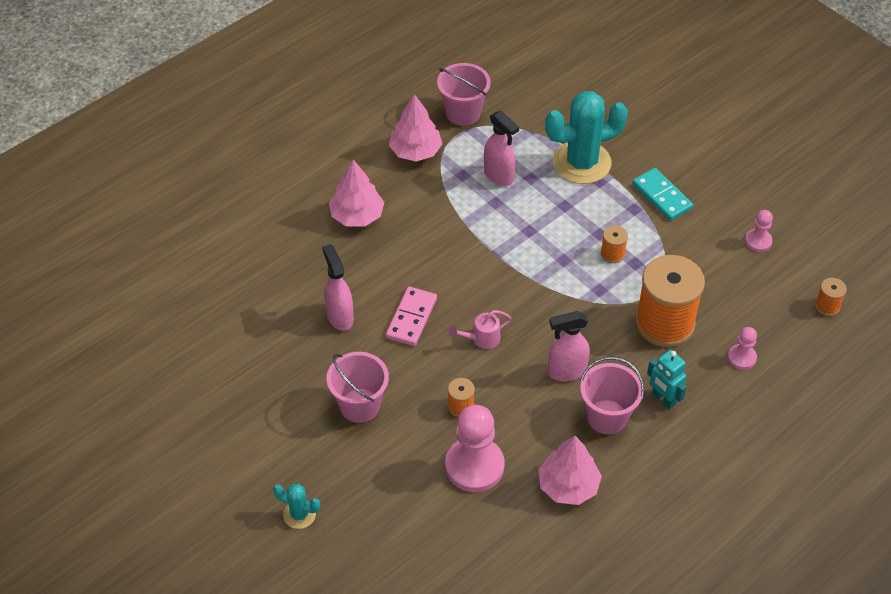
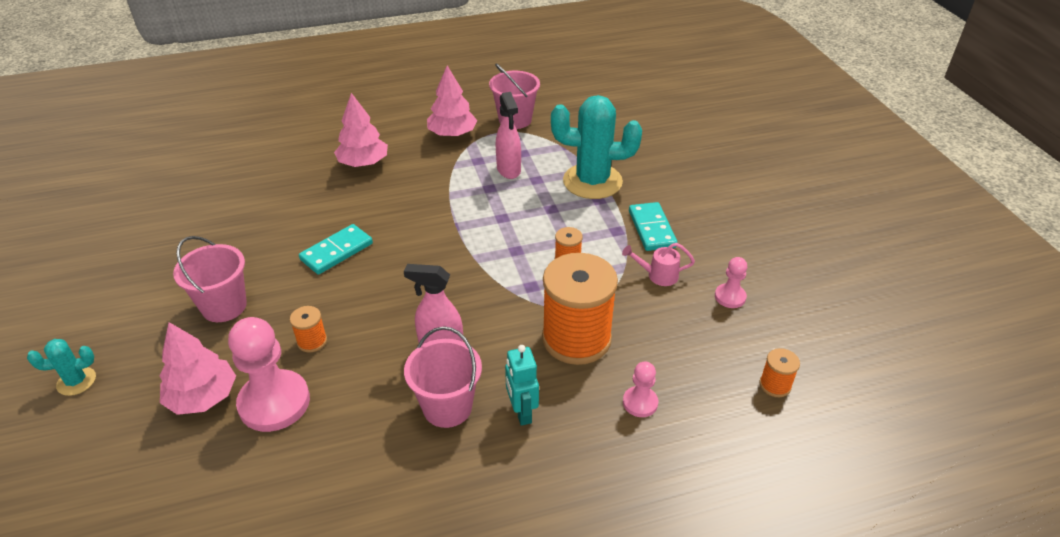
camera: 25 degrees right, 10 degrees down
turquoise cactus [273,484,321,529] -> turquoise cactus turned 60 degrees counterclockwise [27,339,96,396]
pink spray bottle [322,244,354,331] -> none
pink domino [386,286,437,346] -> turquoise domino [299,224,373,275]
pink watering can [448,310,511,349] -> pink watering can moved to [622,243,695,286]
pink tree [539,436,602,505] -> pink tree moved to [159,322,236,415]

